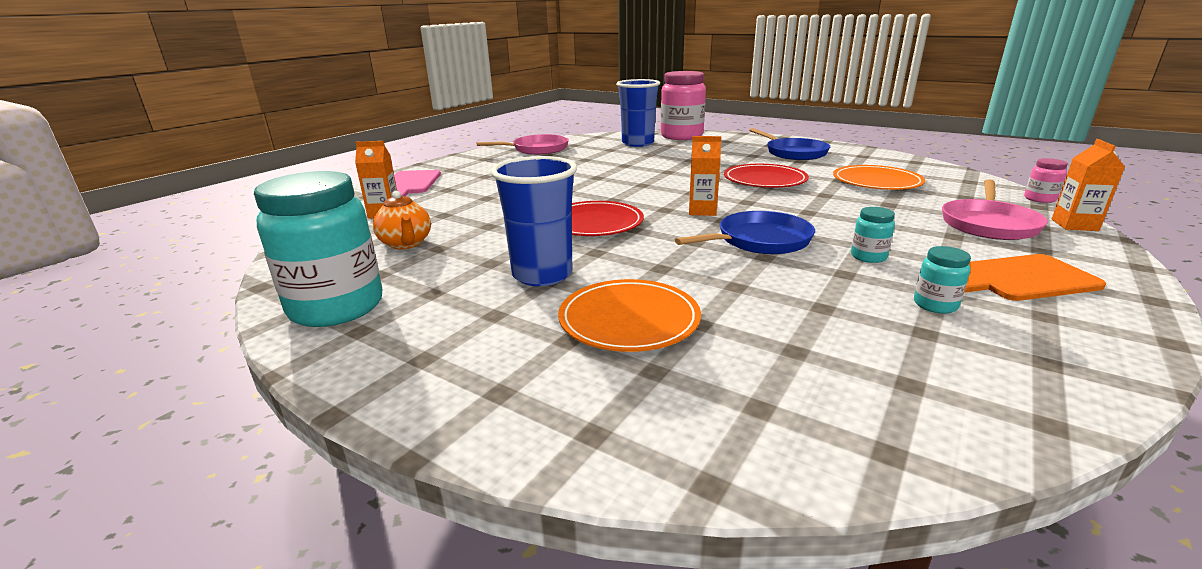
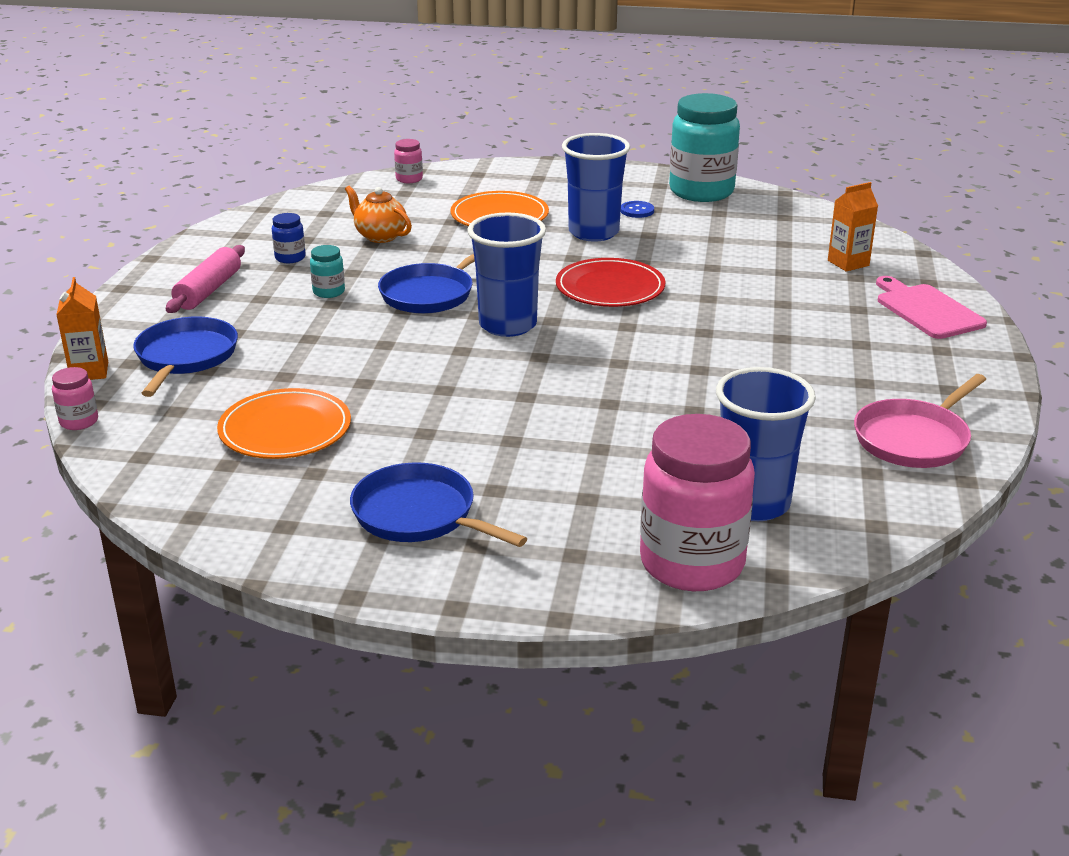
camera: 155 degrees right, 5 degrees up
orange teapot [373,191,431,249] -> orange teapot moved to [345,186,412,243]
orange carton [689,136,721,216] -> blue cup [467,213,546,337]
red plate [724,164,809,188] -> none
turquoise jar [914,246,971,314] -> blue jar [272,213,306,263]
pink pan [942,179,1048,240] -> blue pan [133,317,238,397]
orange cutting board [964,254,1106,301] -> pink rolling pin [166,245,245,313]
none -> pink jar [394,139,423,183]
none -> blue button [621,201,654,218]

